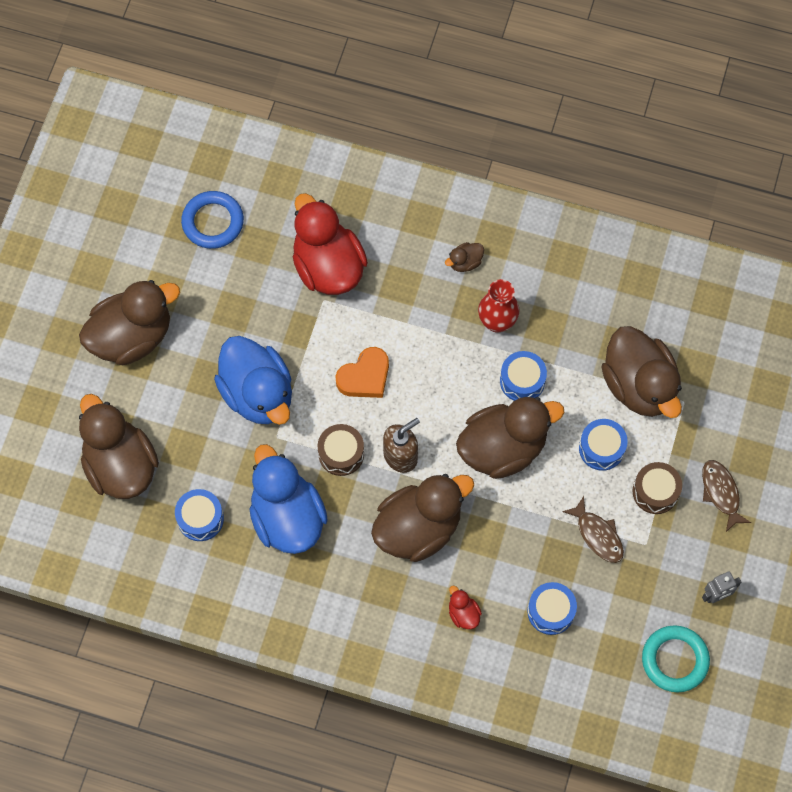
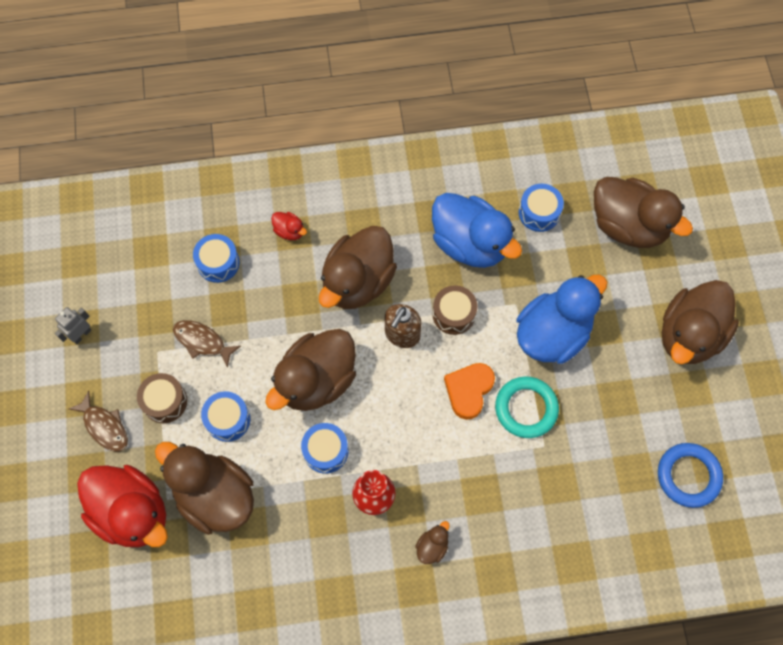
camera: 155 degrees right, 0 degrees up
blue duck [214,336,292,425] -> blue duck turned 105 degrees clockwise [517,274,607,364]
red duck [293,193,368,295] -> red duck moved to [77,465,168,547]
turquoise ring [642,625,710,692] -> turquoise ring moved to [495,376,559,438]

